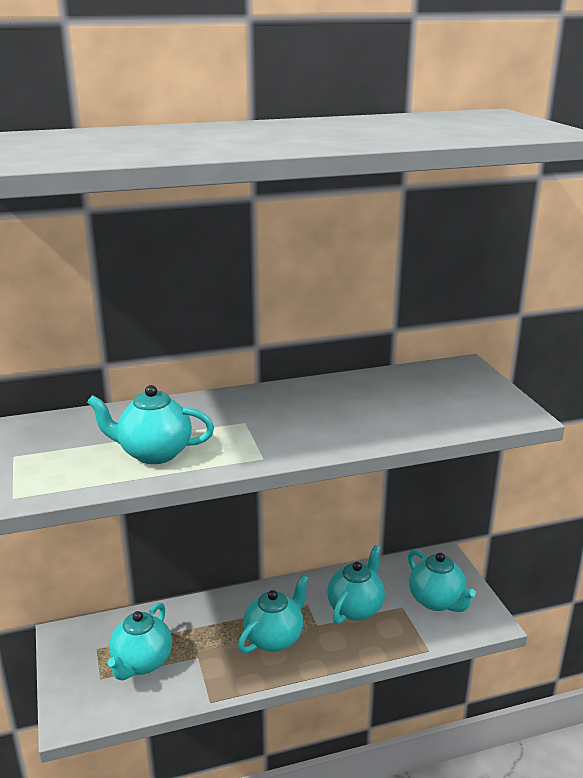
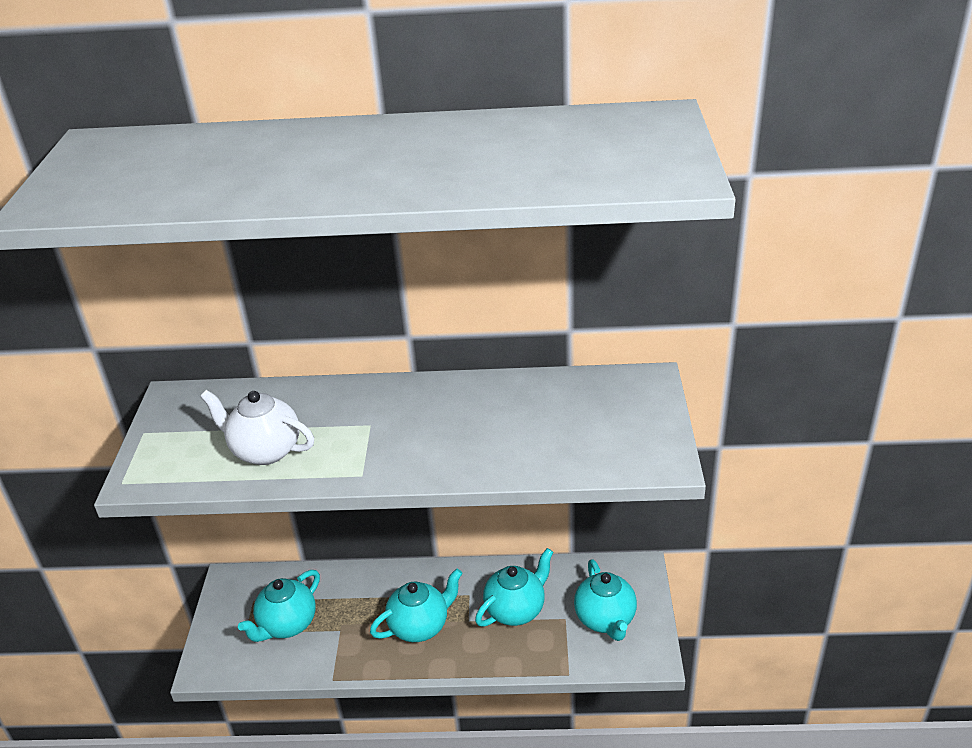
camera: 20 degrees right, 10 degrees up
turquoise teapot [87,385,214,464] -> white teapot [200,390,314,465]

